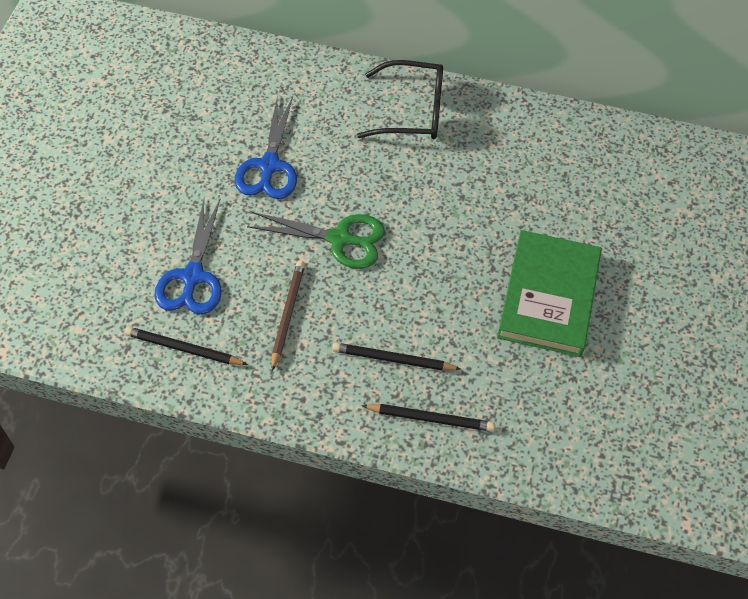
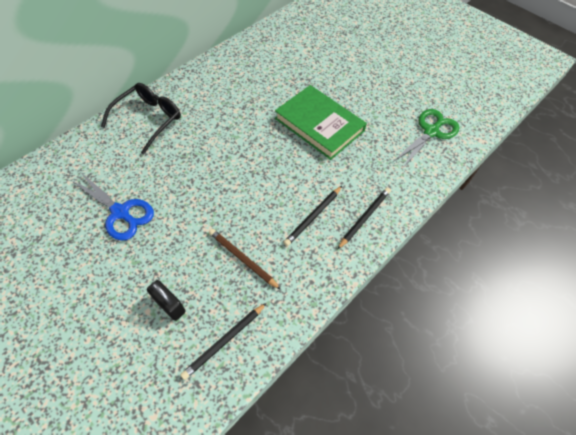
camera: 60 degrees left, 0 degrees up
blue scissors [154,199,222,315] -> black padlock [147,280,186,321]
green scissors [247,212,385,269] -> green scissors moved to [393,109,459,169]

